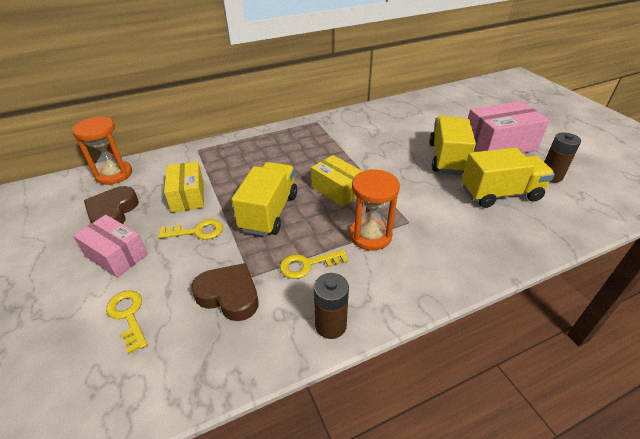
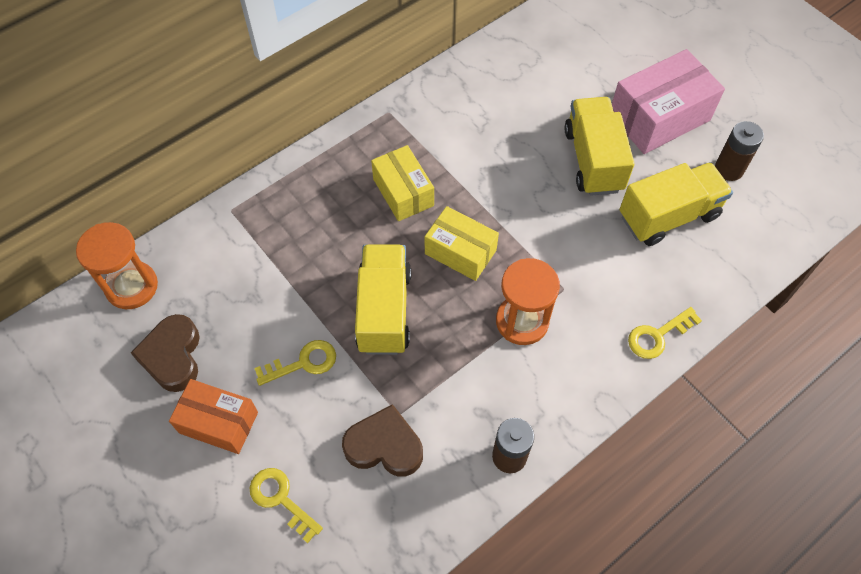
camera: 15 degrees left, 20 degrees up
pink box [73,215,148,278] -> orange box [169,379,258,454]
yellow box [164,161,204,213] -> yellow box moved to [371,145,434,221]
yellow key [280,249,348,279] -> yellow key moved to [628,307,702,359]

